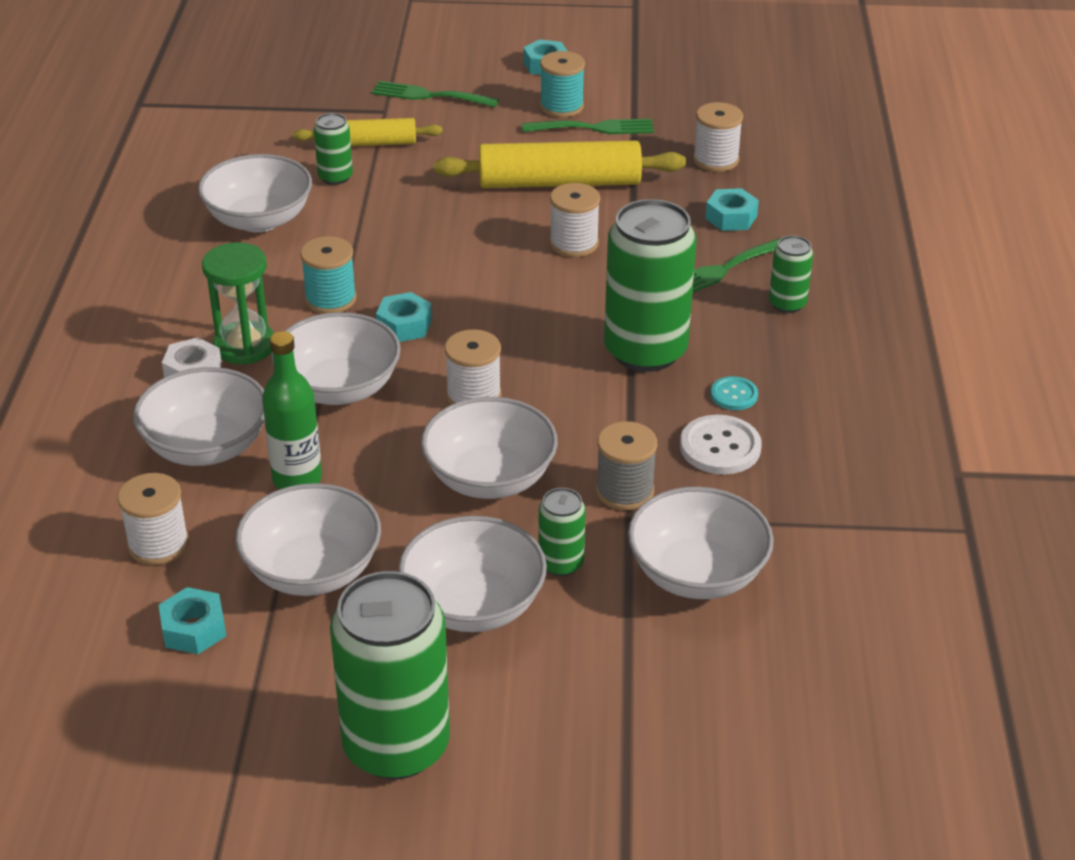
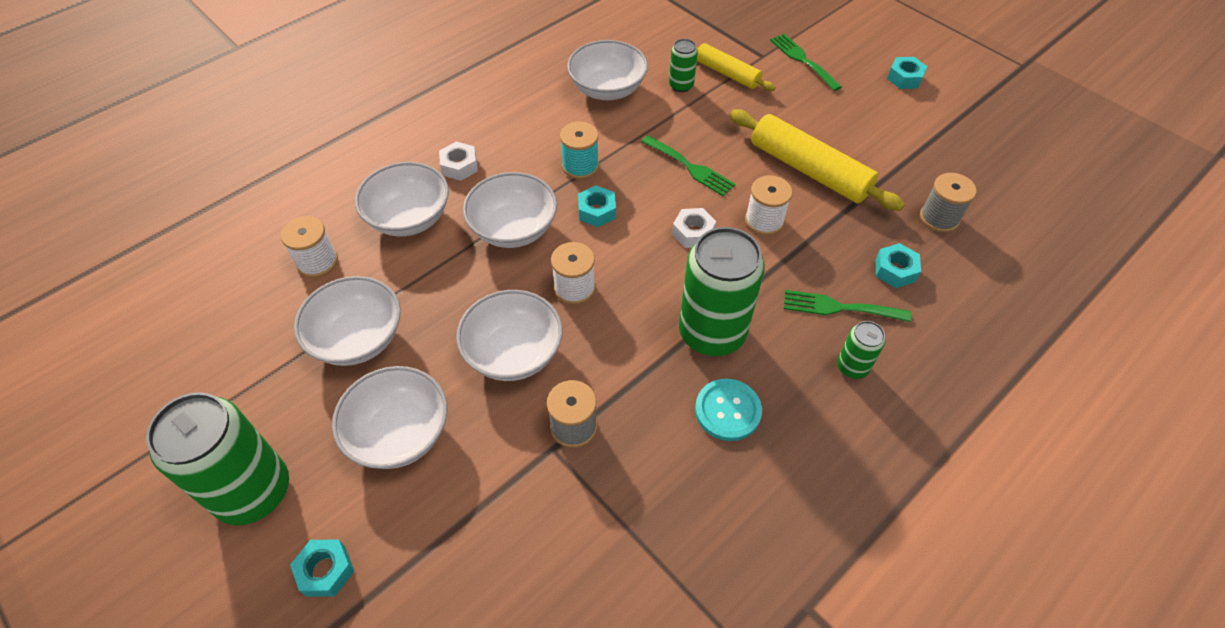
camera: 45 degrees right, 15 degrees up
turquoise nut [159,587,226,654] -> turquoise nut moved to [290,540,354,597]
green hourglass [202,242,274,364] -> none
green bottle [262,331,322,489] -> none
green fork [522,119,654,134] -> green fork moved to [641,135,736,196]
green can [538,488,586,576] -> none
turquoise spool [540,51,585,117] -> none
white bowl [628,487,774,599] -> none
white button [680,415,762,474] -> none
white spool [693,102,743,172] -> grey spool [920,173,976,233]
turquoise button [710,376,758,410] -> turquoise button [695,379,762,441], size x1.65
none -> white nut [672,208,716,248]

